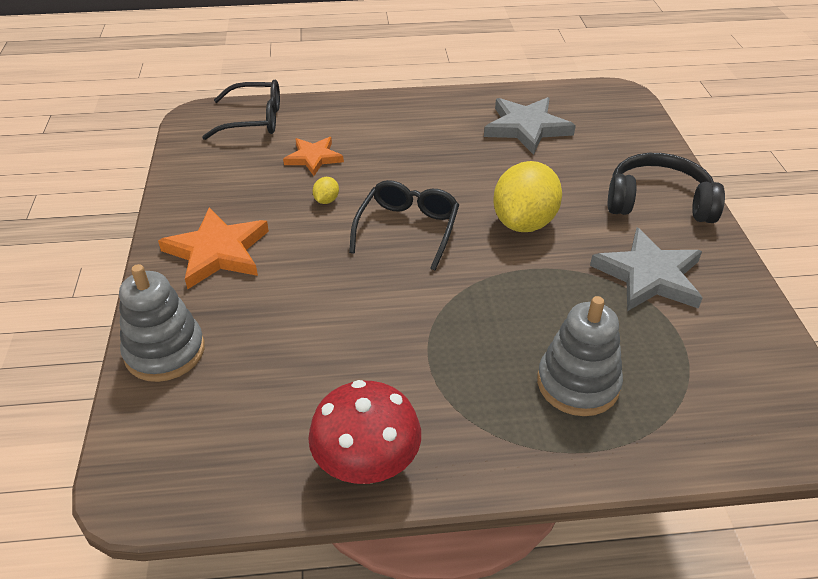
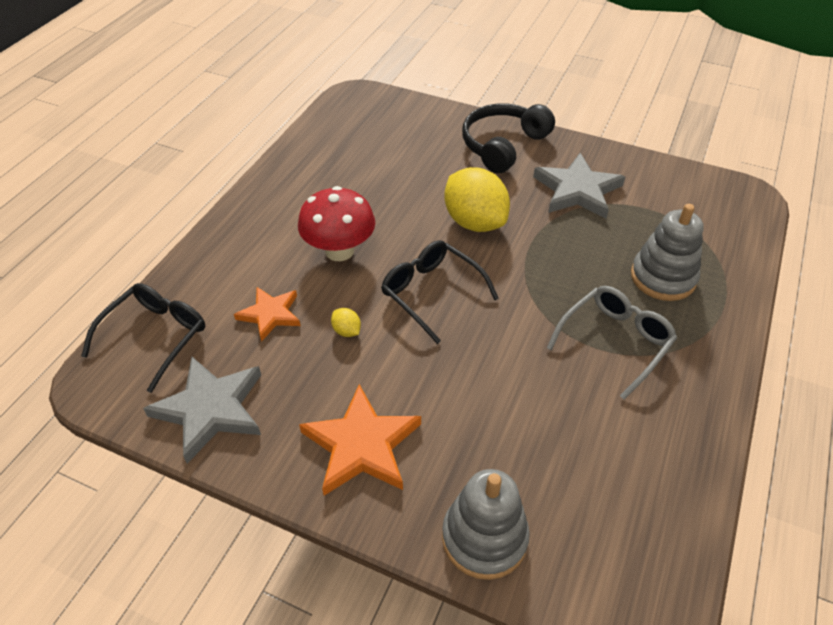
camera: 60 degrees left, 5 degrees up
red mushroom [308,380,421,484] -> red mushroom moved to [298,186,375,261]
grey star [484,97,576,155] -> grey star moved to [143,357,261,464]
none -> grey glasses [547,286,677,400]

